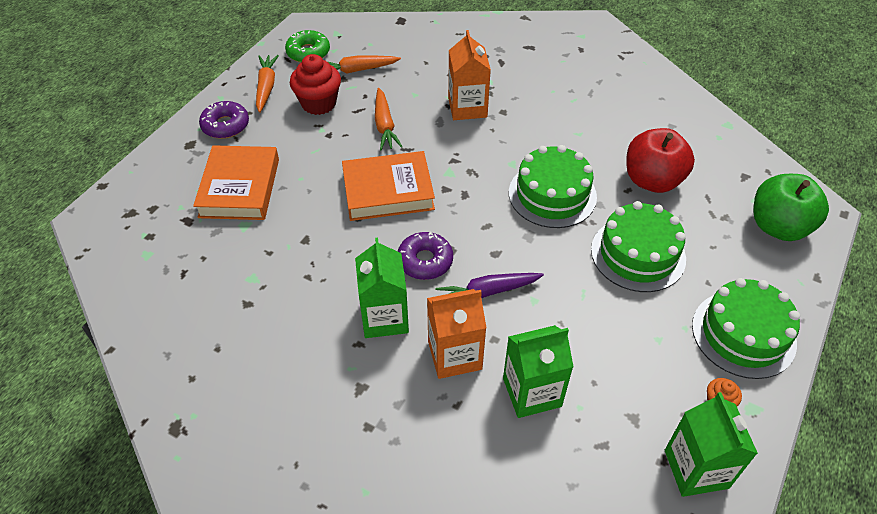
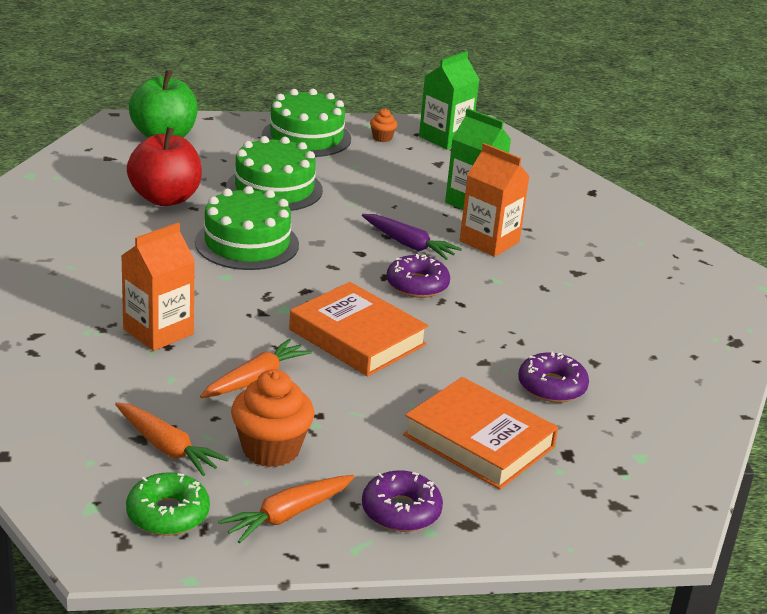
camera: 130 degrees left, 20 degrees down
orange book [193,145,279,220] -> orange book turned 75 degrees clockwise [403,377,558,489]
red cupcake [290,54,341,115] -> orange cupcake [231,369,314,467]
green carton [355,238,409,338] -> none
none -> purple donut [518,352,589,403]

